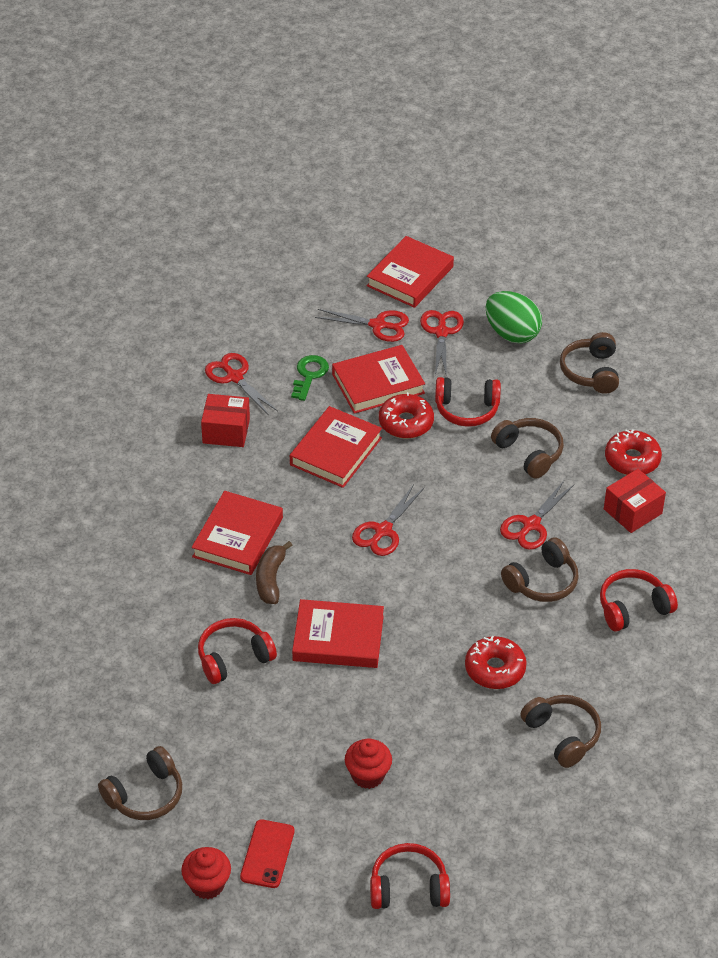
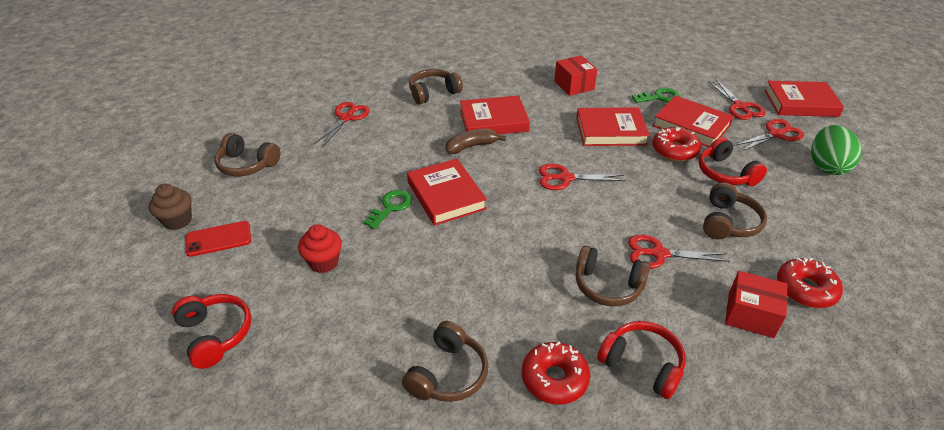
camera: 60 degrees right, 5 degrees down
red cupcake [181,847,231,899] -> brown cupcake [149,184,192,230]
red headphones [198,618,277,684] -> none
red scissors [205,353,278,416] -> red scissors moved to [314,102,370,148]
red donut [465,636,527,689] -> red donut moved to [522,342,590,405]
brown headphones [560,332,619,394] -> brown headphones moved to [409,69,463,104]
none -> green key [364,190,412,229]

